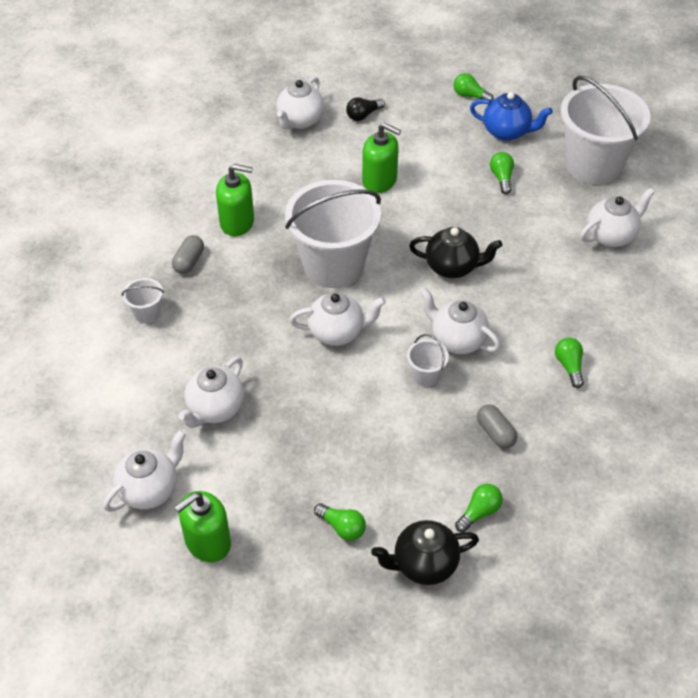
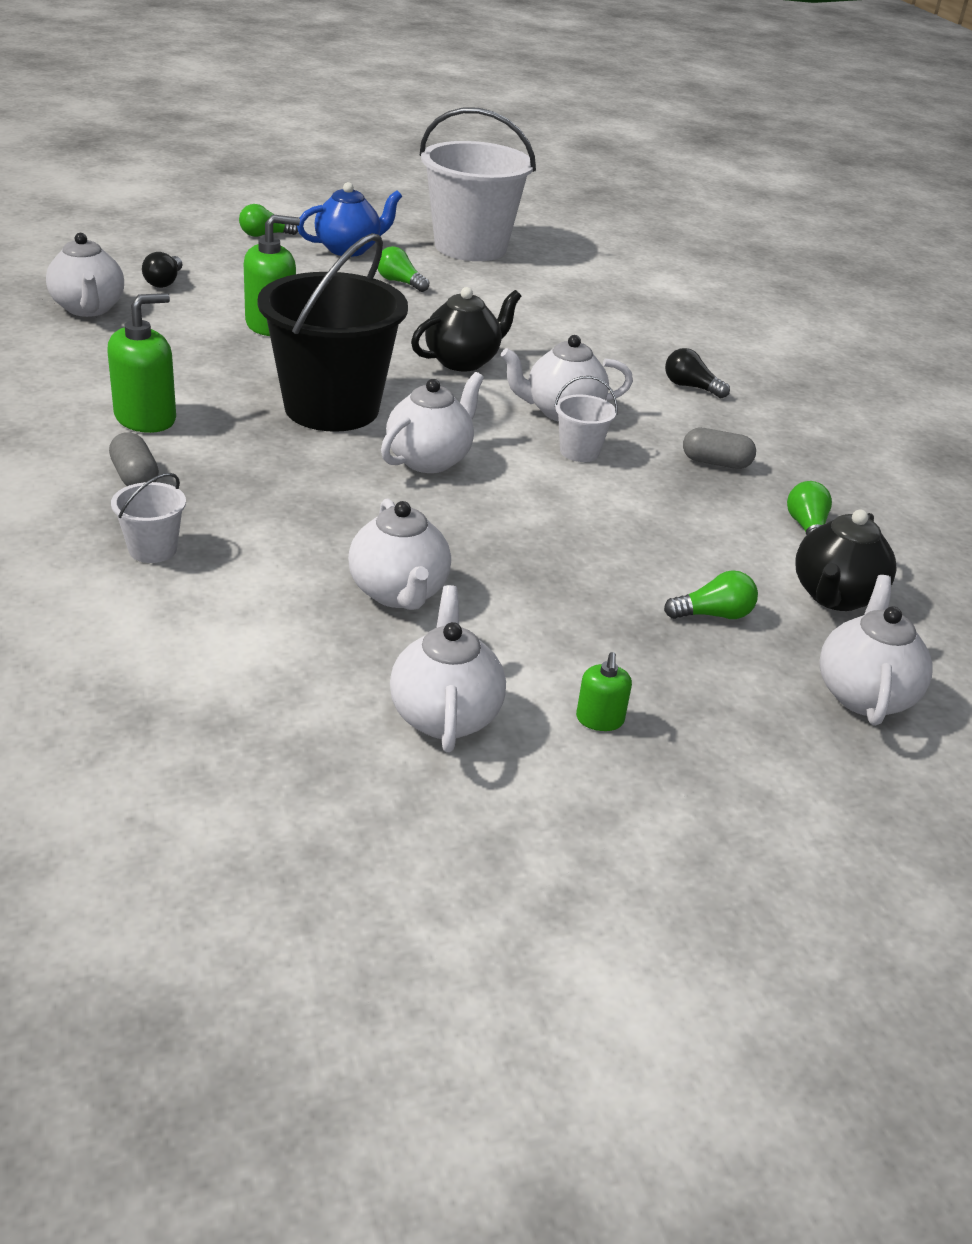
camera: 50 degrees left, 15 degrees down
green soap dispenser [174,491,231,562] -> green soap dispenser [576,652,632,731], size x0.52
white bucket [285,180,381,288] -> black bucket [257,233,408,432]
green light bulb [555,338,584,388] -> black light bulb [665,348,730,399]
white teapot [580,188,655,247] -> white teapot moved to [820,575,933,726]

